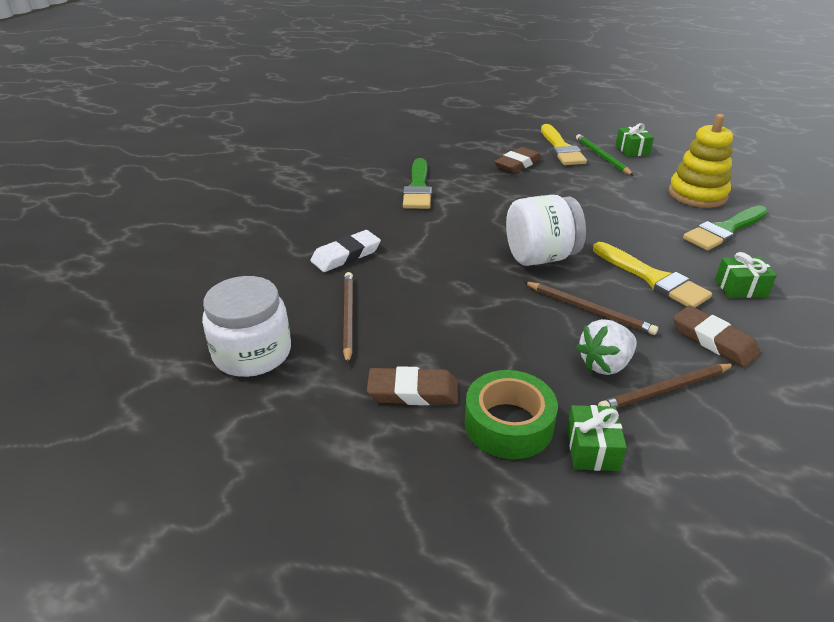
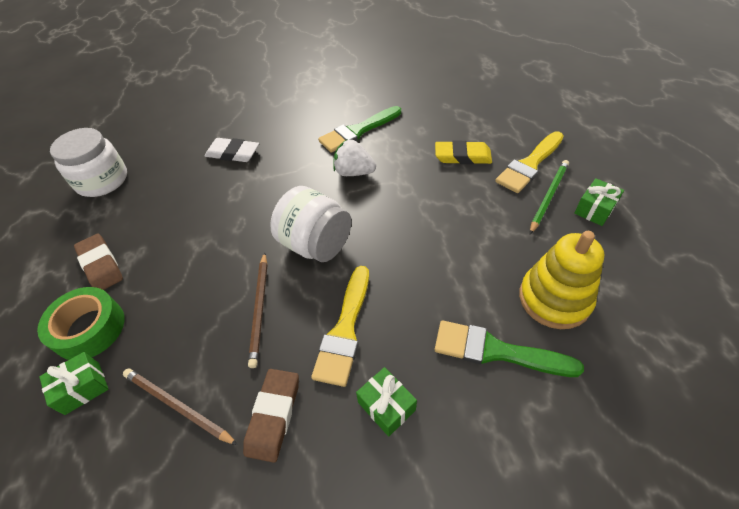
camera: 55 degrees right, 15 degrees up
brown pencil [343,272,353,365] -> none
brown eraser [494,147,542,173] -> yellow eraser [435,141,492,164]
white strawberry [576,319,637,375] -> white strawberry moved to [333,139,376,176]

